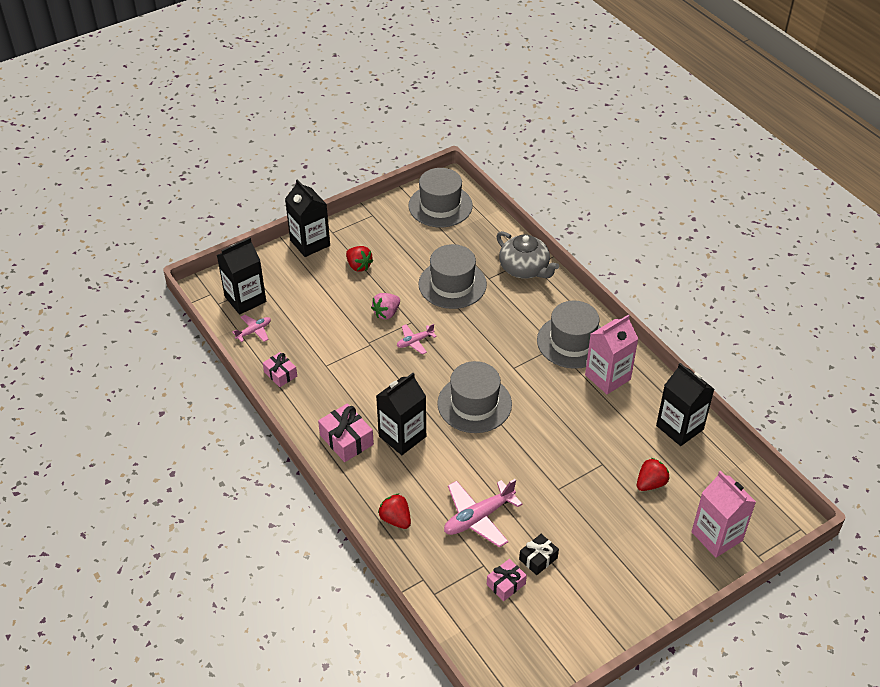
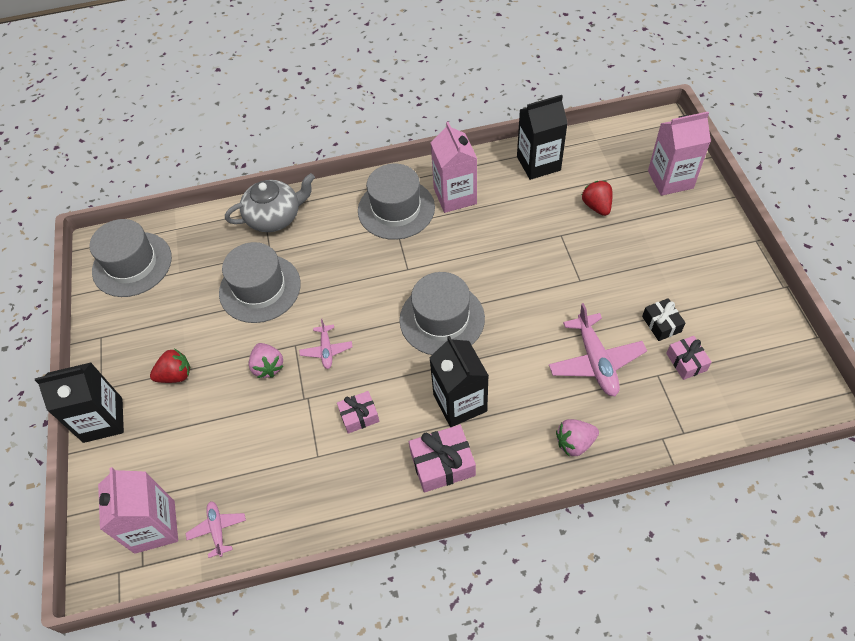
camera: 65 degrees left, 10 degrees up
black carton [217,237,266,315] -> pink carton [98,467,178,554]
pink gift [263,352,297,387] -> pink gift moved to [337,391,379,434]
red strawberry [378,493,411,529] -> pink strawberry [556,419,599,457]

